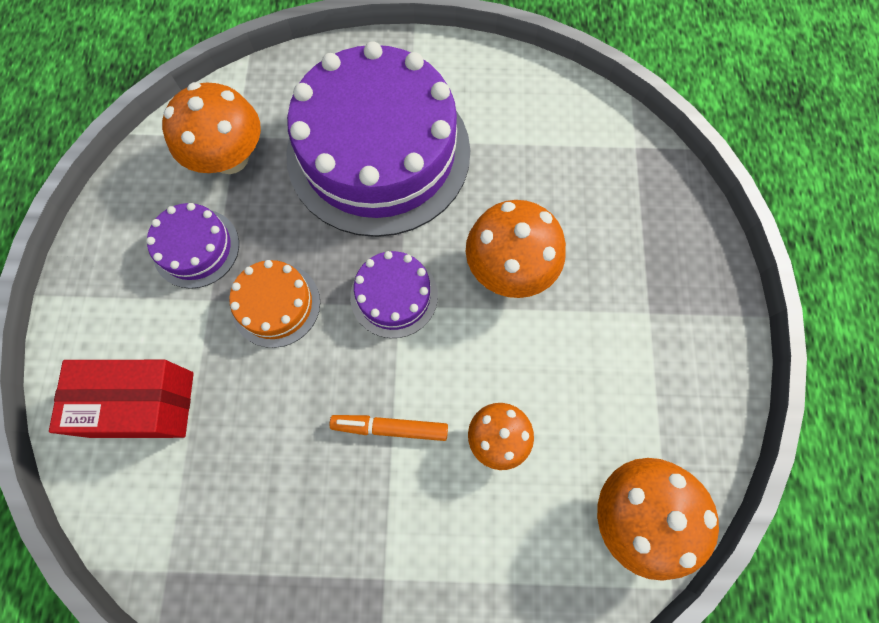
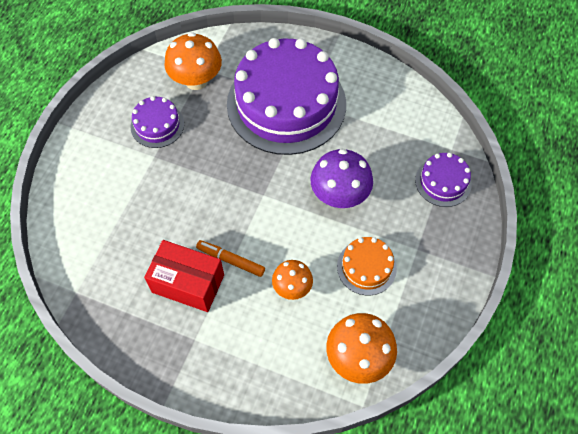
camera: 20 degrees right, 10 degrees down
red box [49,360,194,438] -> red box moved to [144,240,224,312]
orange cake [229,260,320,348] -> orange cake moved to [337,237,397,295]
purple cake [350,251,438,338] -> purple cake moved to [415,153,472,207]
orange mushroom [466,200,566,298] -> purple mushroom [311,149,373,208]

